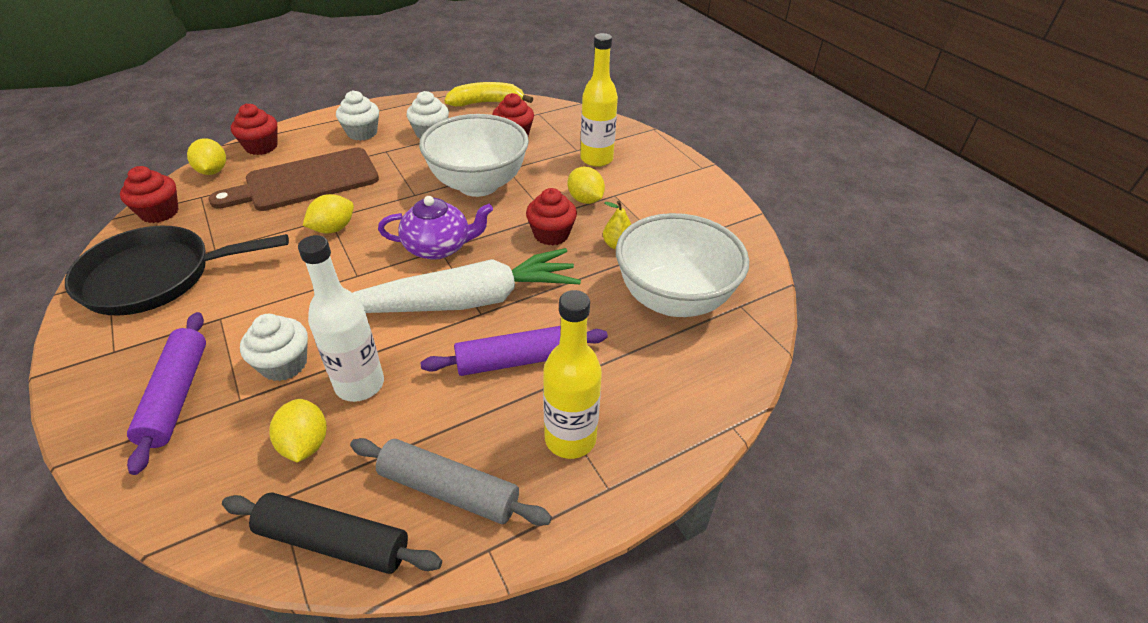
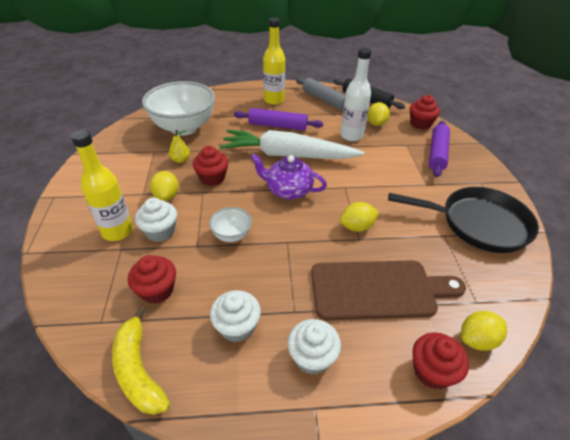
camera: 155 degrees left, 0 degrees up
red cupcake [120,166,179,223] -> red cupcake moved to [410,95,440,130]
yellow lemon [187,138,226,175] -> yellow lemon turned 60 degrees clockwise [461,311,507,351]
white cupcake [240,314,308,381] -> white cupcake moved to [135,198,177,242]
white bowl [419,114,529,197] -> white bowl [209,207,252,242], size x0.46
yellow banana [444,82,533,107] -> yellow banana turned 45 degrees clockwise [112,306,170,415]

